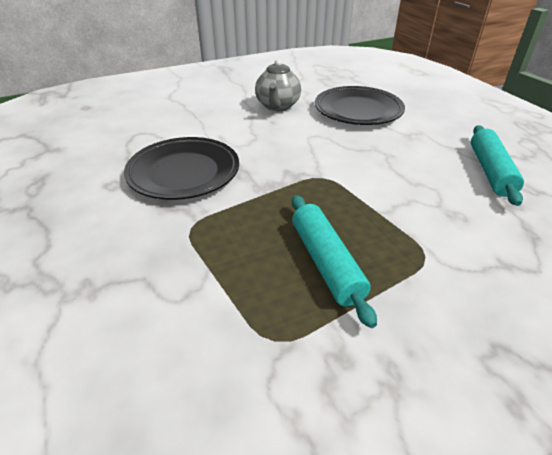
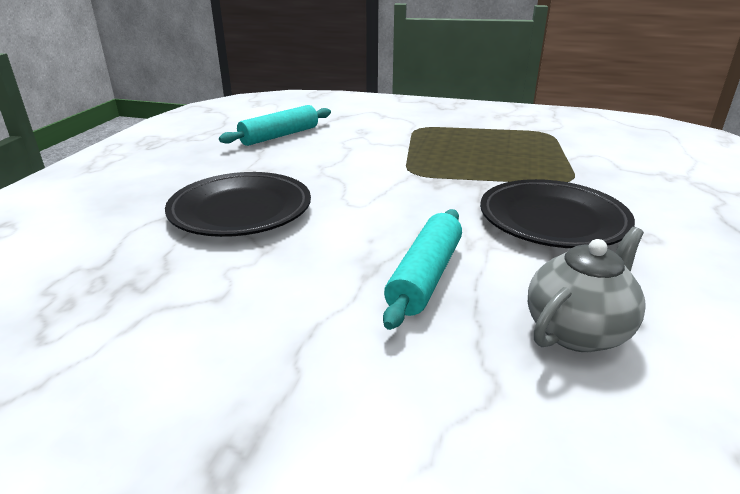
camera: 140 degrees left, 10 degrees down
grey teapot [255,59,301,111] -> grey teapot moved to [528,227,646,352]
turquoise rolling pin [292,195,377,328] -> turquoise rolling pin moved to [383,209,462,330]

